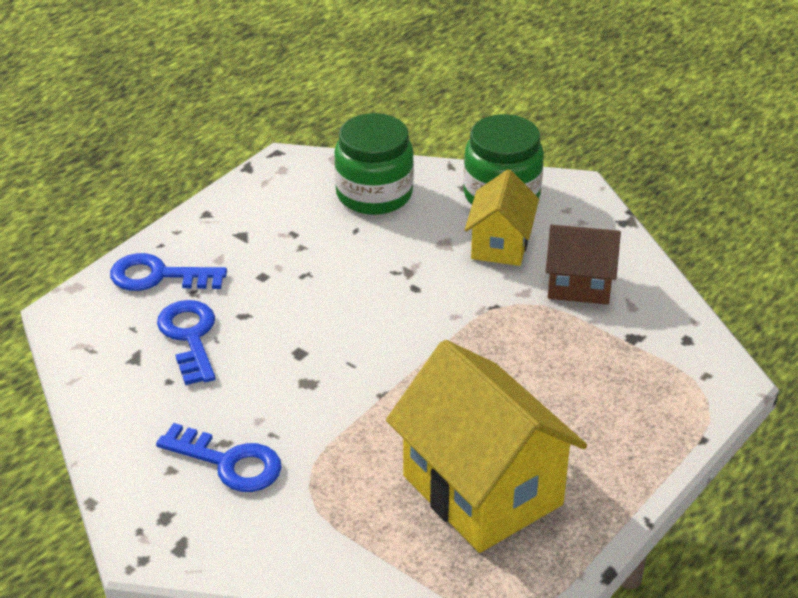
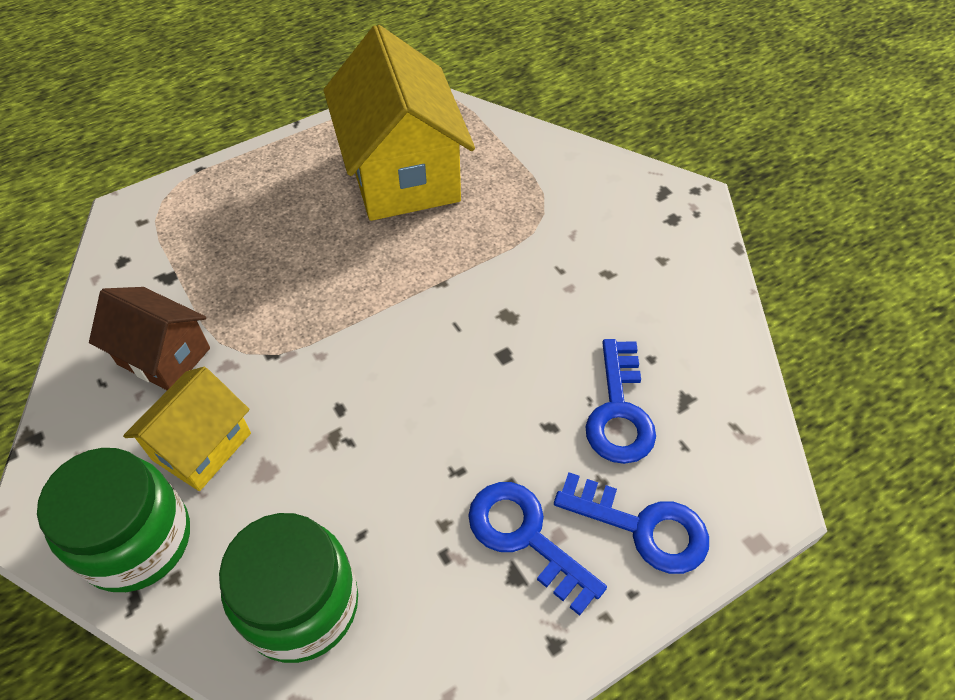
camera: 160 degrees left, 15 degrees up
blue key [156,423,282,492] -> blue key moved to [468,482,607,616]

